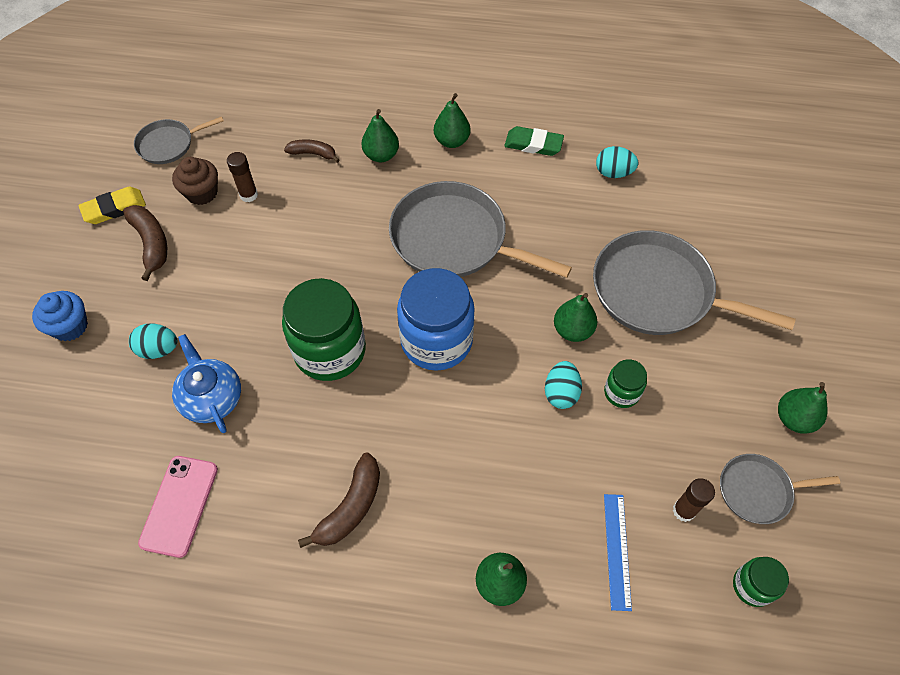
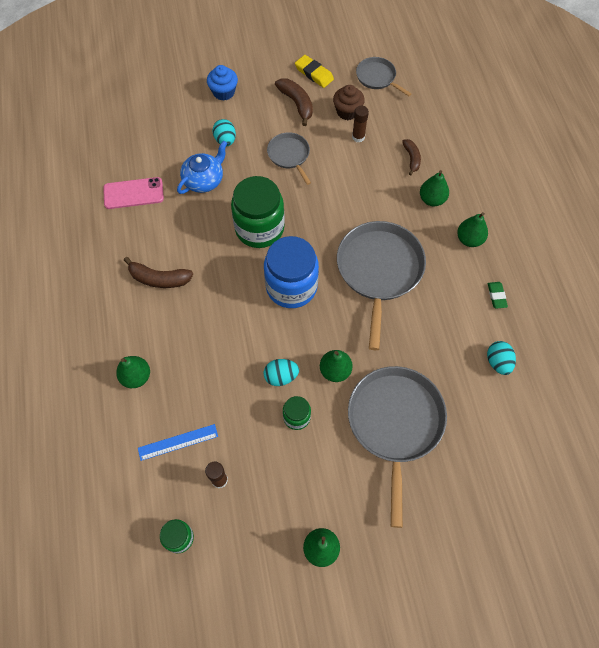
camera: 70 degrees right, 5 degrees up
brown banana [123,205,167,281] -> brown banana turned 75 degrees counterclockwise [275,78,313,126]
green eraser [504,126,564,156] -> green eraser [488,282,508,309], size x0.66
grey pan [720,454,840,524] -> grey pan moved to [267,132,311,185]

